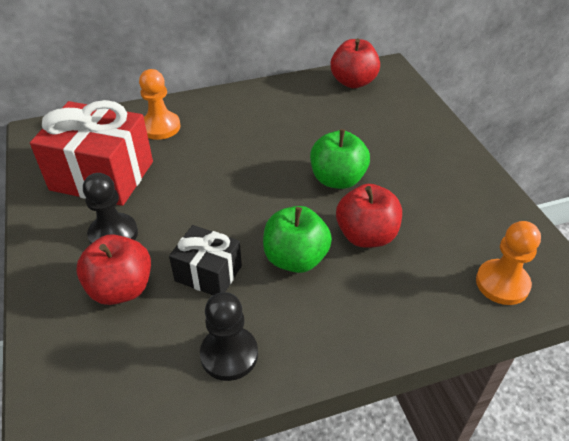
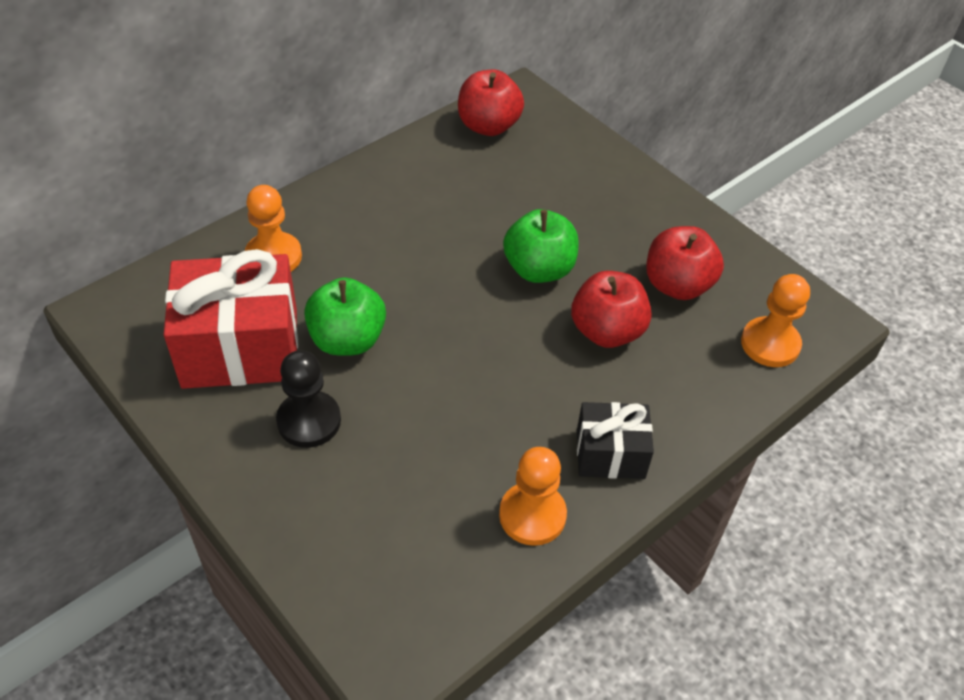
camera: 25 degrees left, 5 degrees up
red apple [76,234,151,305] -> red apple moved to [646,226,724,300]
black gift [169,225,242,295] -> black gift moved to [577,402,654,479]
black pawn [200,292,258,381] -> orange pawn [499,447,567,546]
green apple [263,206,332,273] -> green apple moved to [304,277,386,356]

